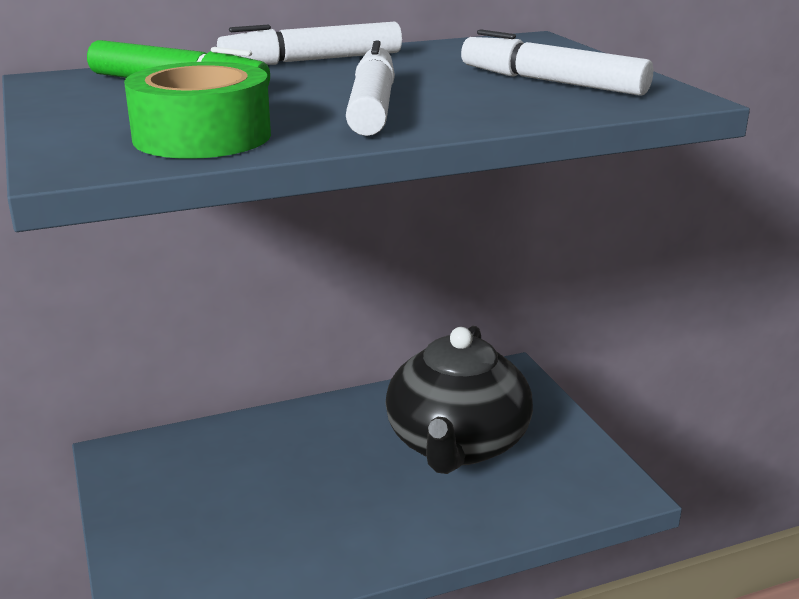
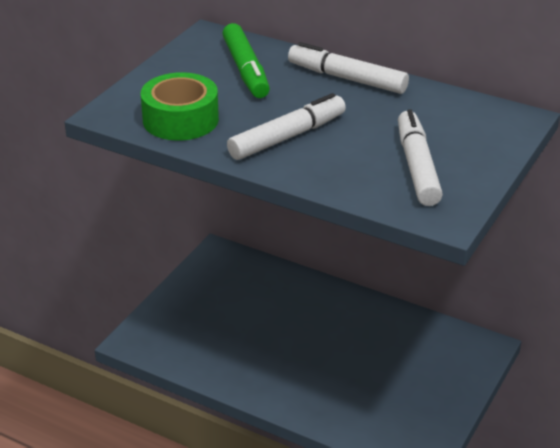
camera: 50 degrees right, 10 degrees up
black teapot [386,326,533,474] -> none

